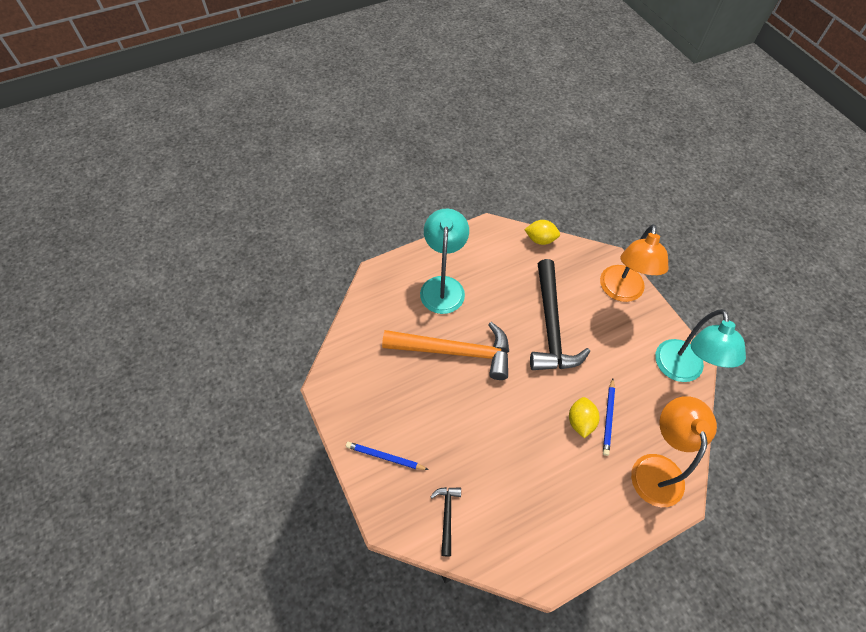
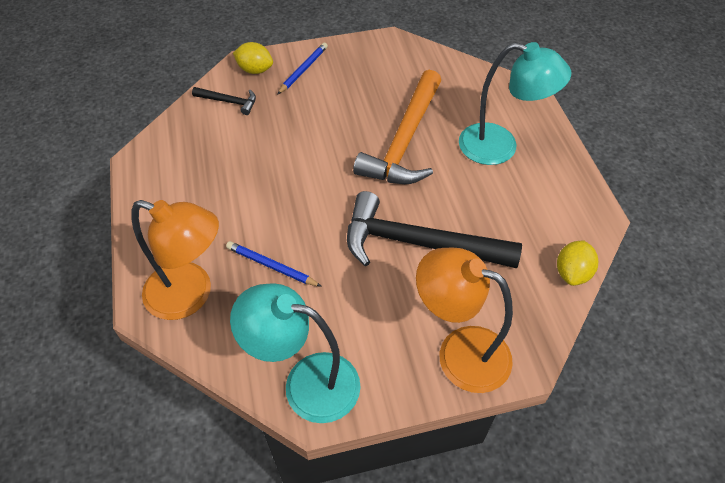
camera: 105 degrees right, 5 degrees down
yellow lemon [569,397,600,438] -> yellow lemon moved to [233,42,273,74]

